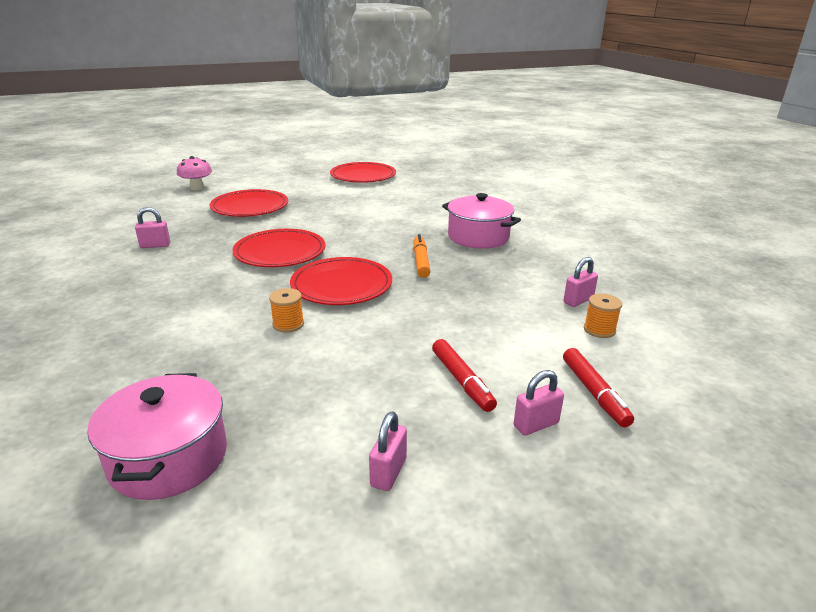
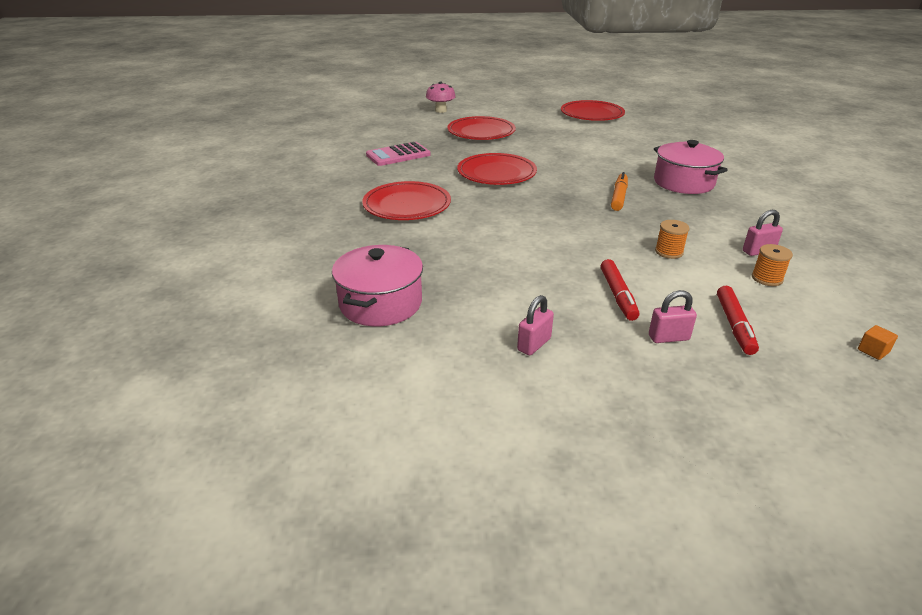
camera: 20 degrees right, 5 degrees up
pink padlock [135,207,170,248] -> pink calculator [366,142,431,166]
orange spool [269,288,304,333] -> orange spool moved to [655,220,690,259]
red plate [290,257,392,305] -> red plate moved to [362,181,451,220]
none -> orange cube [858,325,898,360]

